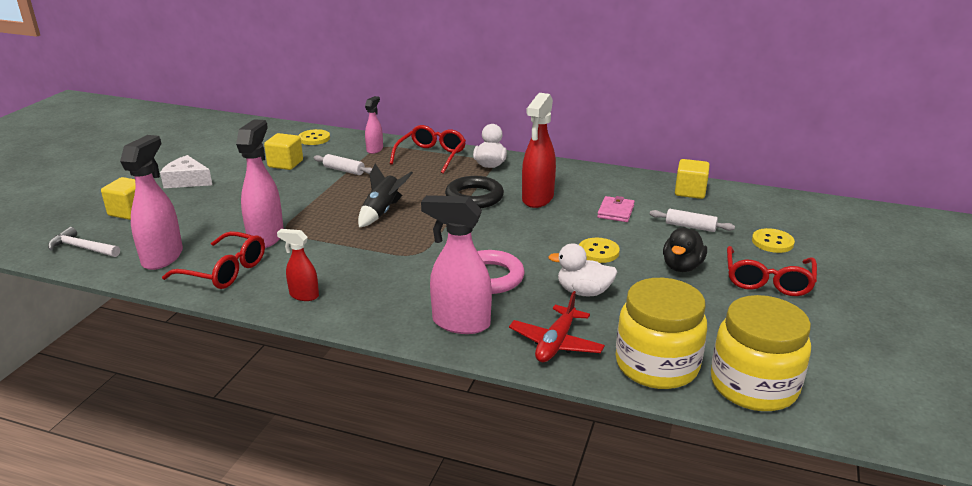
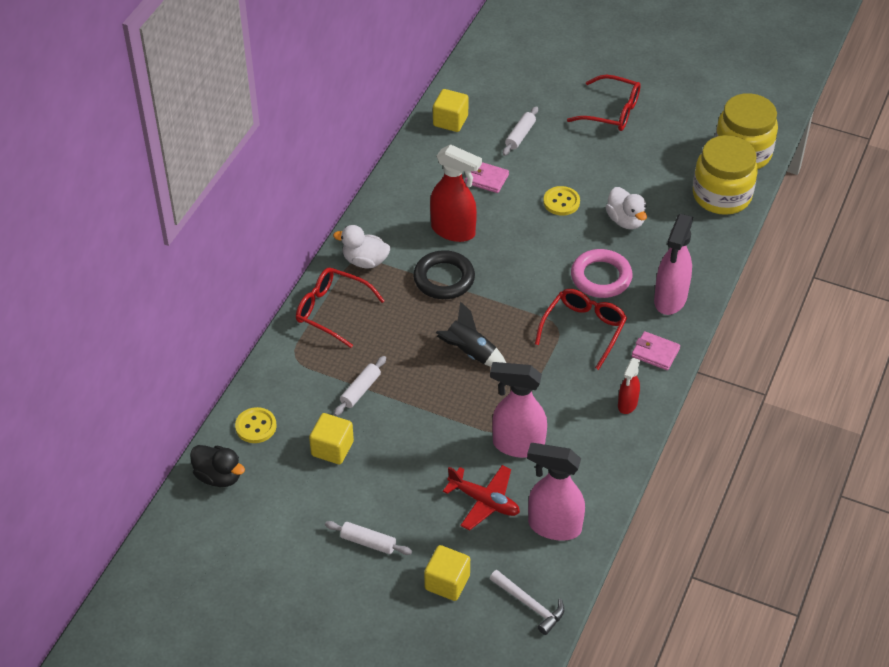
camera: 85 degrees left, 20 degrees up
white hammer [48,227,120,257] -> white hammer turned 75 degrees counterclockwise [490,570,564,635]
white cheese [160,155,212,188] -> white rolling pin [325,521,412,555]
red glasses [162,231,265,289] -> red glasses moved to [535,289,627,370]
pink spray bottle [365,96,383,154] -> none
red plane [509,291,605,362] -> red plane moved to [443,465,520,531]
white duck [548,243,617,296] -> white duck turned 45 degrees counterclockwise [606,187,647,229]
black duck [663,228,707,272] -> black duck moved to [190,445,245,487]
yellow button [752,228,795,253] -> none
none -> pink wallet [632,331,680,370]

